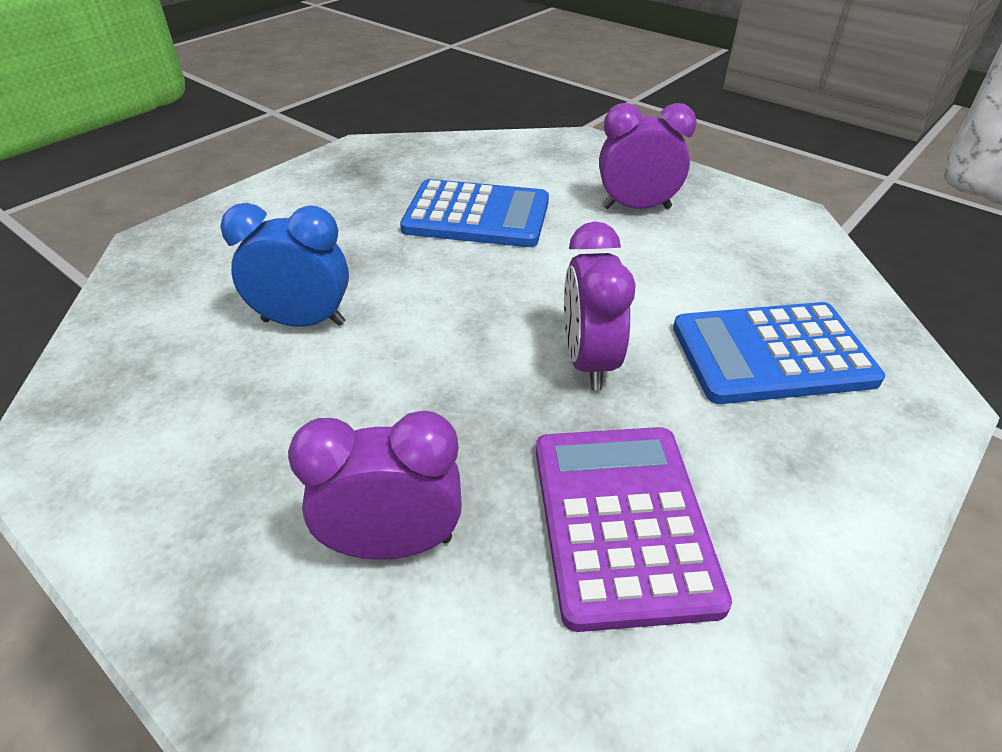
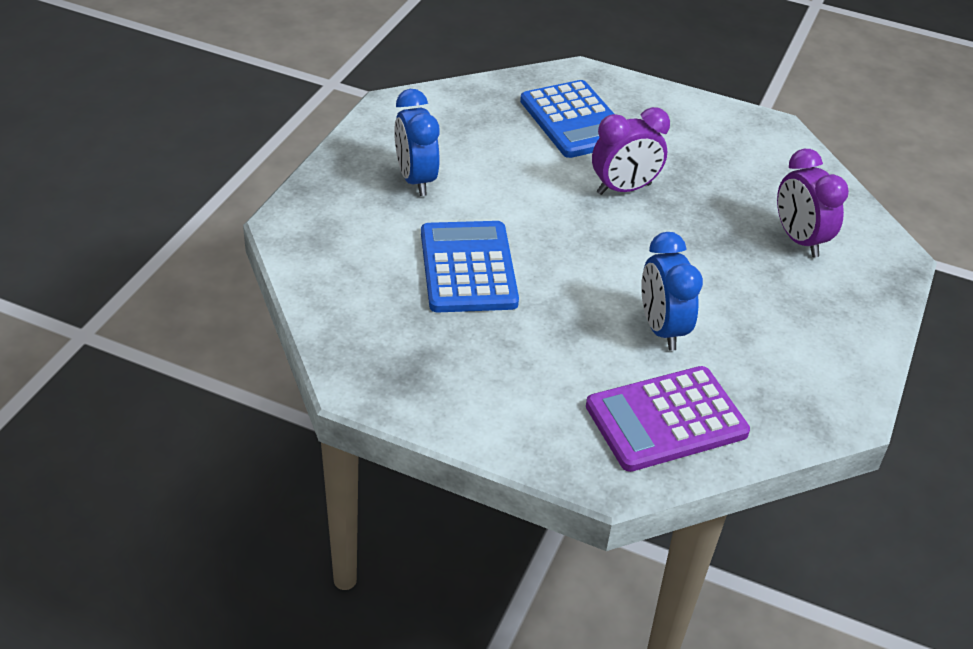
camera: 110 degrees left, 0 degrees up
purple calculator [536,427,732,632] -> purple calculator moved to [586,366,750,472]
purple clock [599,103,697,209] -> blue clock [394,89,440,196]

